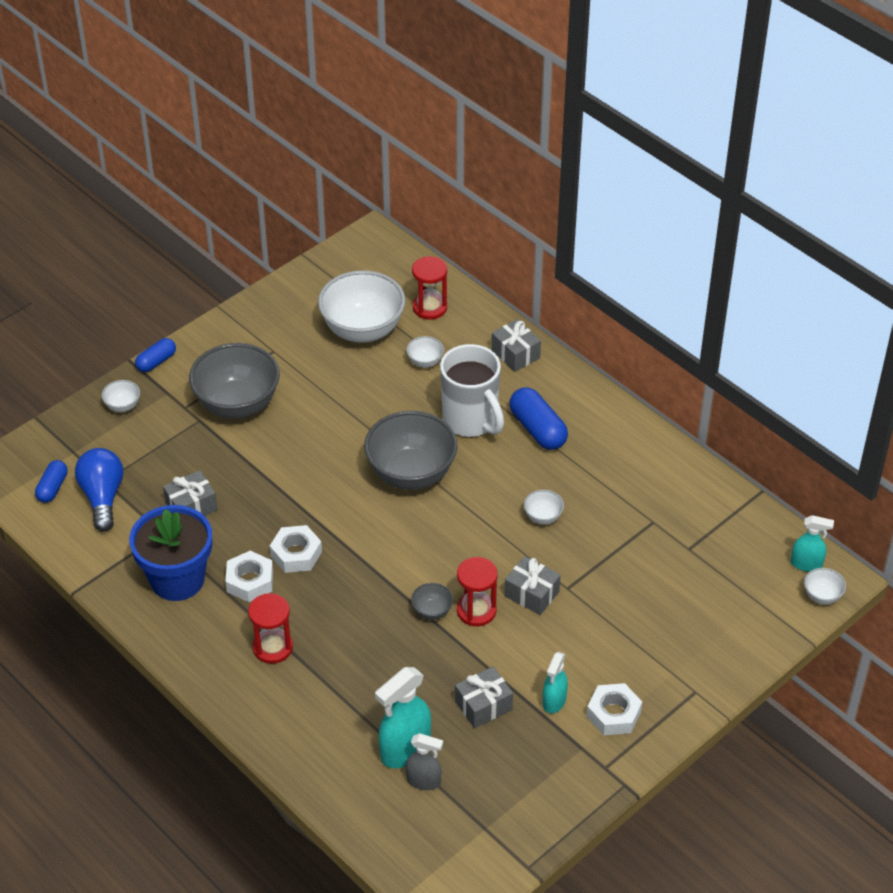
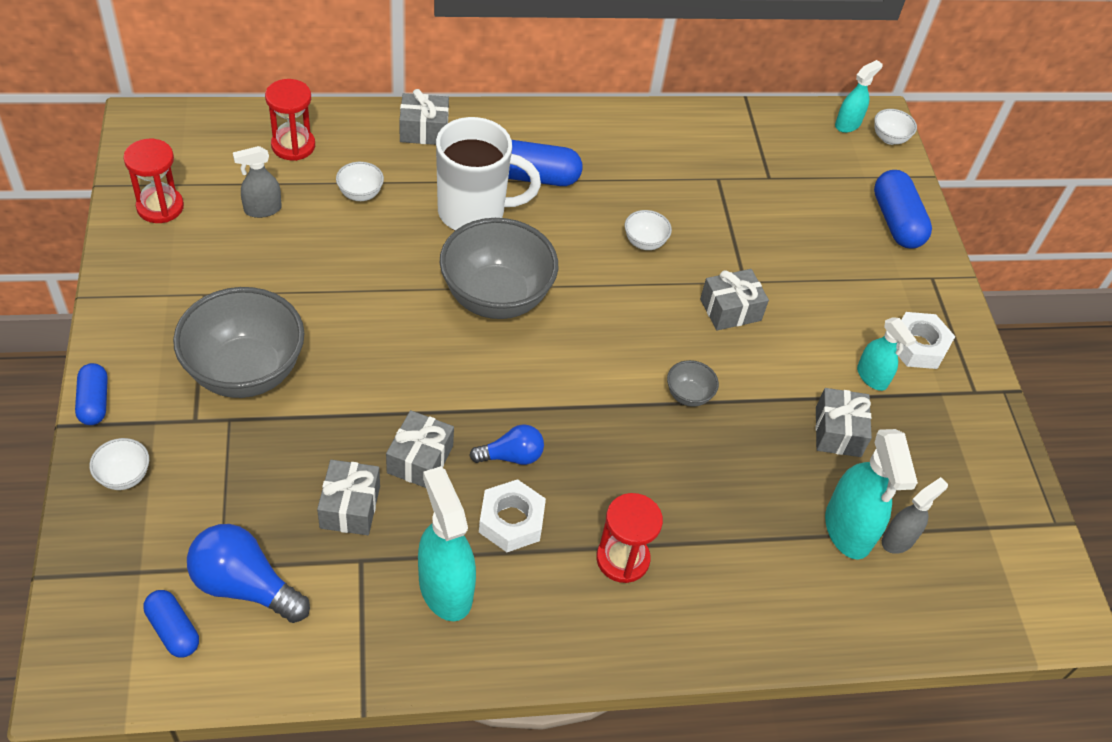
camera: 60 degrees left, 5 degrees up
blue flower pot [129,505,212,601] -> turquoise spray bottle [418,466,476,621]
white nut [270,525,322,573] -> blue light bulb [469,424,544,465]
white bowl [318,270,405,343] -> grey spray bottle [233,146,282,218]
red hourglass [457,557,498,626] -> red hourglass moved to [123,139,184,223]
none -> grey gift [386,410,454,488]
none -> blue capsule [874,170,932,249]

